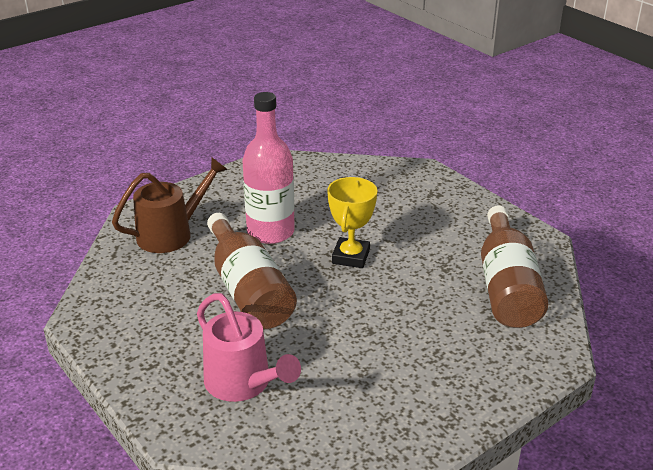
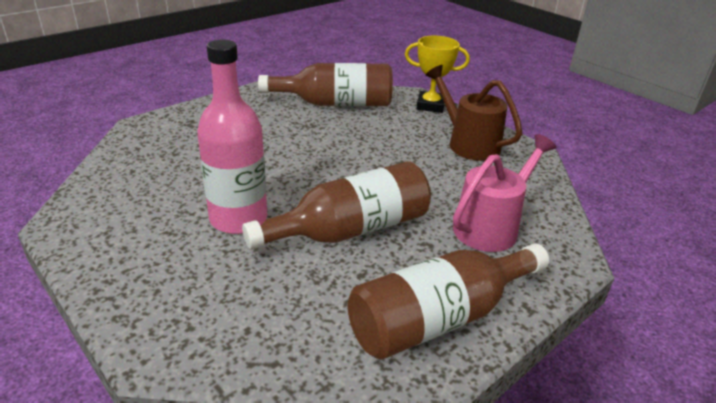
camera: 95 degrees left, 0 degrees up
brown watering can [112,157,228,253] -> brown watering can moved to [425,65,522,161]
yellow trophy [327,177,377,268] -> yellow trophy moved to [405,36,470,113]
none -> brown bottle [348,244,549,360]

